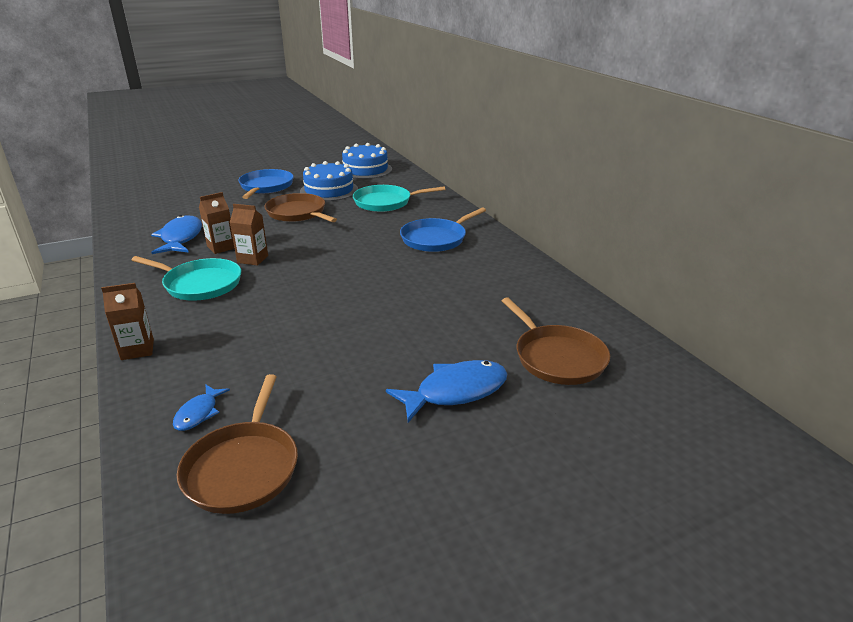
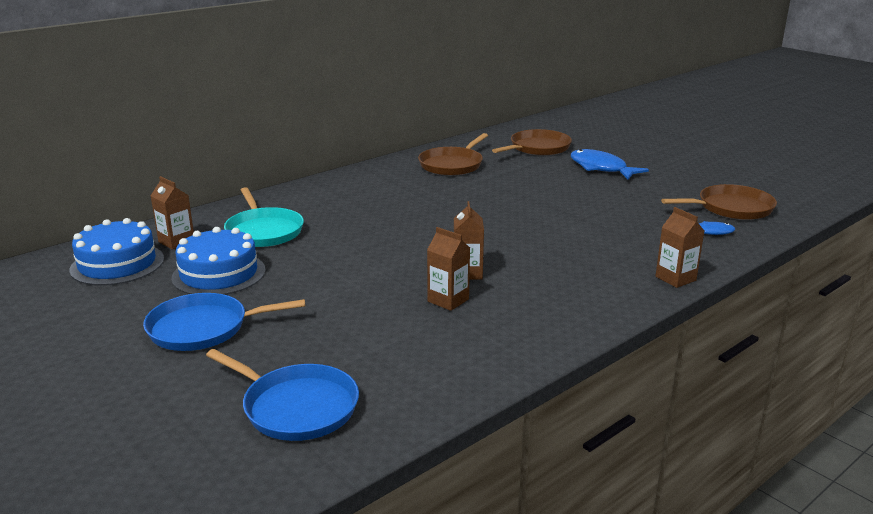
camera: 105 degrees left, 5 degrees down
turquoise pan [132,256,241,301] -> none
blue fish [151,215,202,254] -> none
brown pan [264,193,337,222] -> brown pan moved to [418,133,488,176]
blue pan [400,208,486,252] -> blue pan moved to [206,349,359,441]
none -> brown carton [151,176,194,250]

